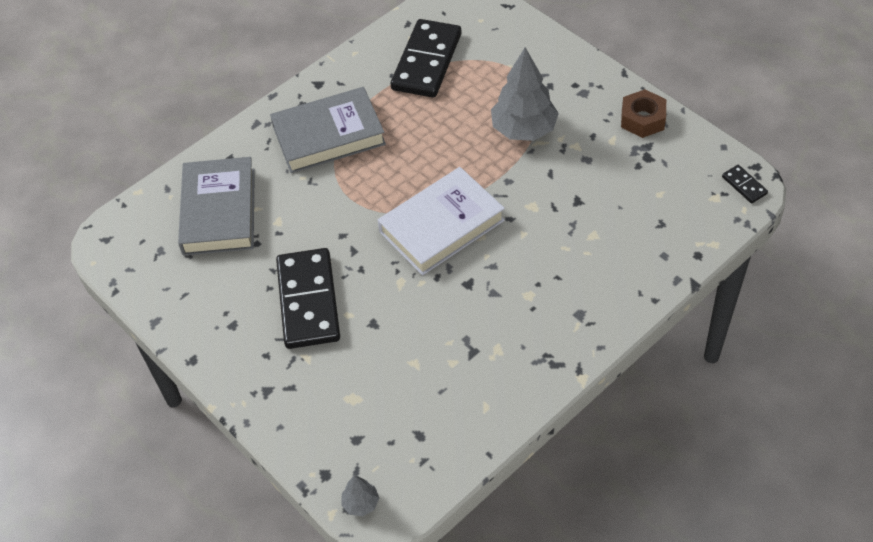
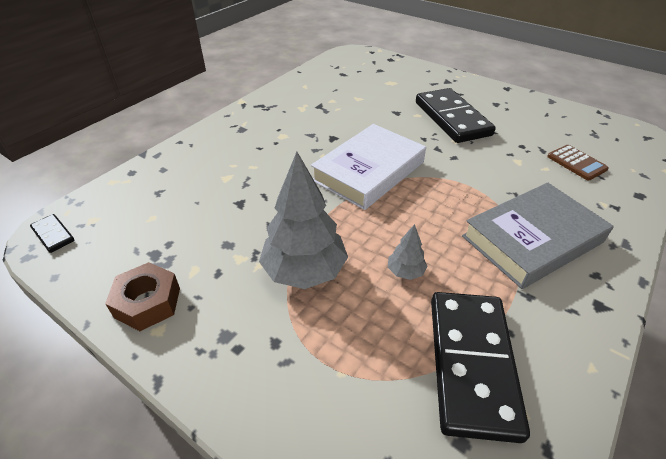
camera: 165 degrees right, 10 degrees down
grey book [178,157,255,256] -> brown calculator [547,145,609,180]
grey tree [341,475,379,516] -> grey tree moved to [388,224,428,280]

